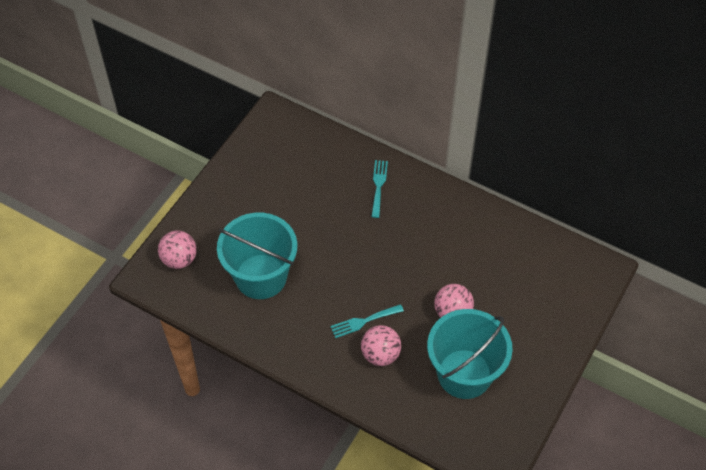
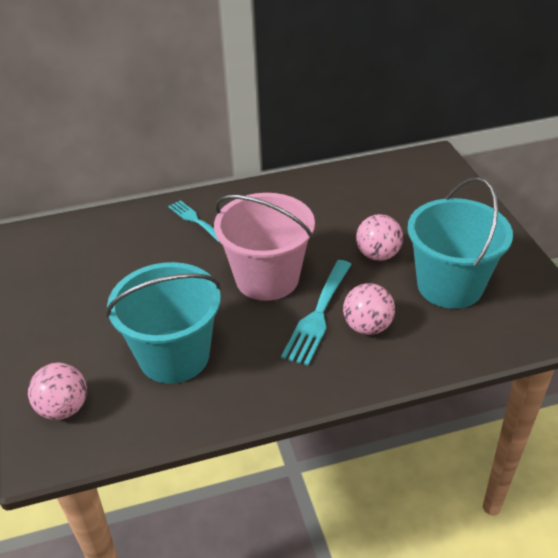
camera: 45 degrees left, 15 degrees down
turquoise fork [330,304,404,338] -> turquoise fork [281,260,352,366], size x1.56
none -> pink bucket [214,193,315,301]

